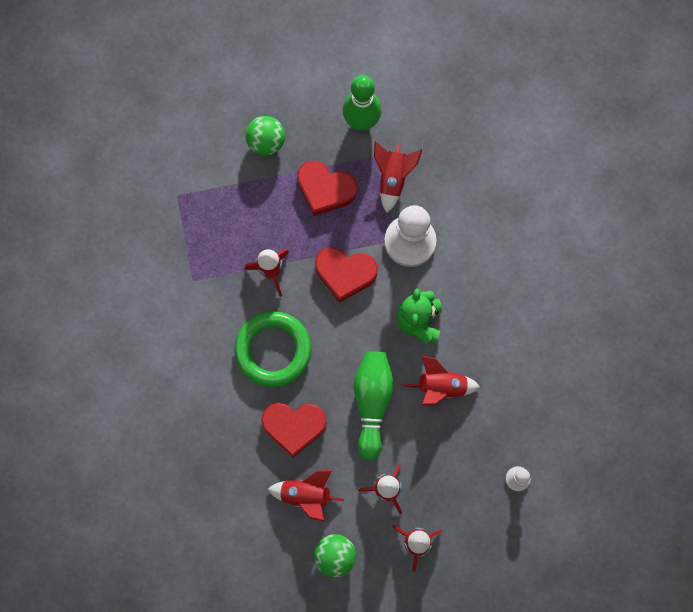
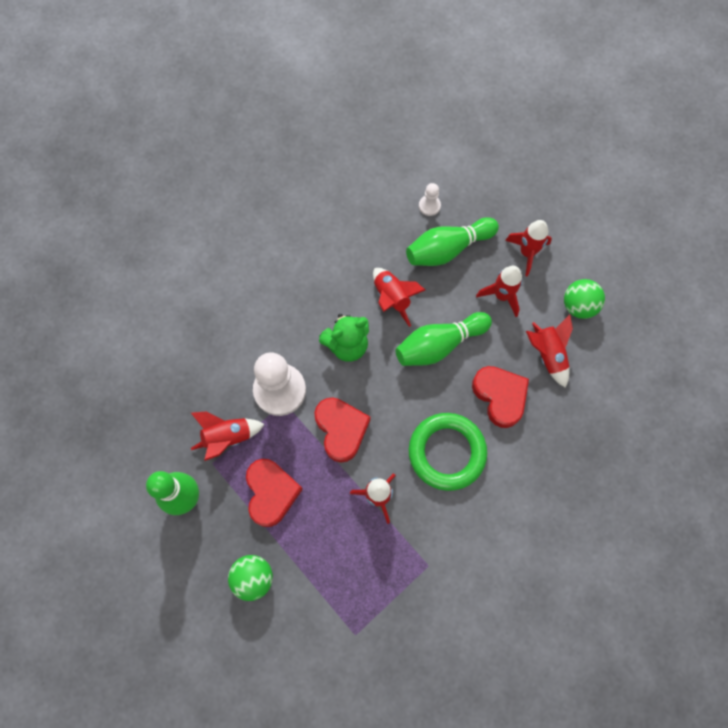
camera: 120 degrees left, 5 degrees down
none -> green bowling pin [406,217,499,266]

